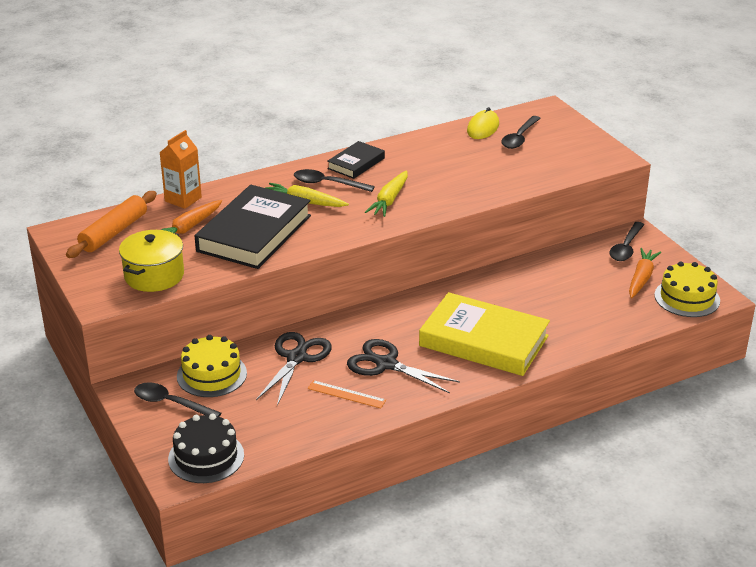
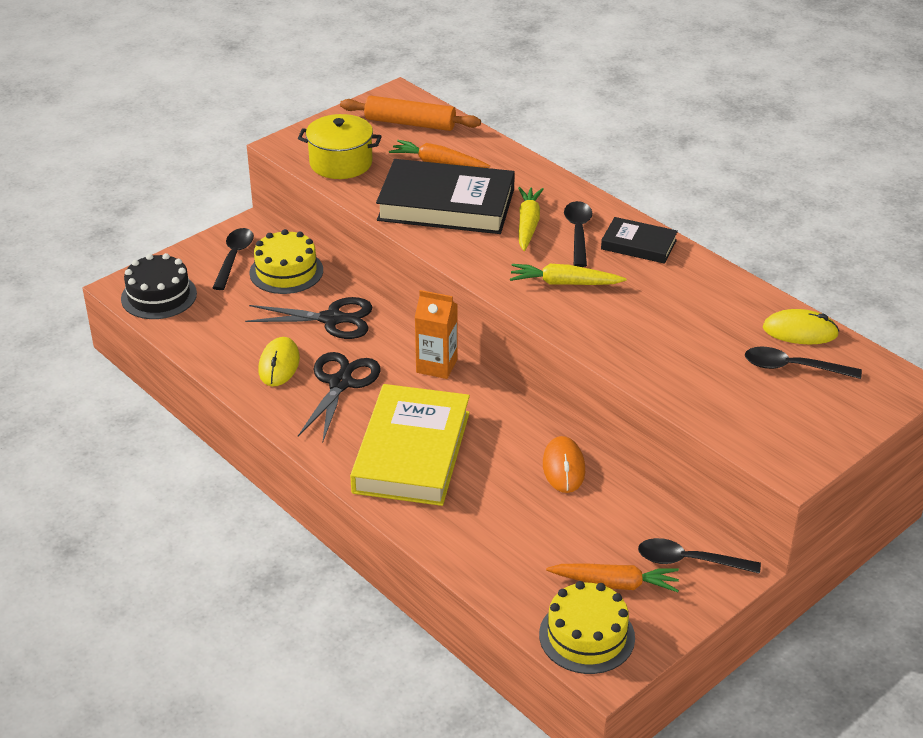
camera: 75 degrees right, 5 degrees up
orange carton [159,130,202,209] -> orange carton moved to [414,290,458,379]
orange ruler [307,380,386,408] -> yellow mouse [258,337,300,386]
none -> orange mouse [543,436,585,493]

